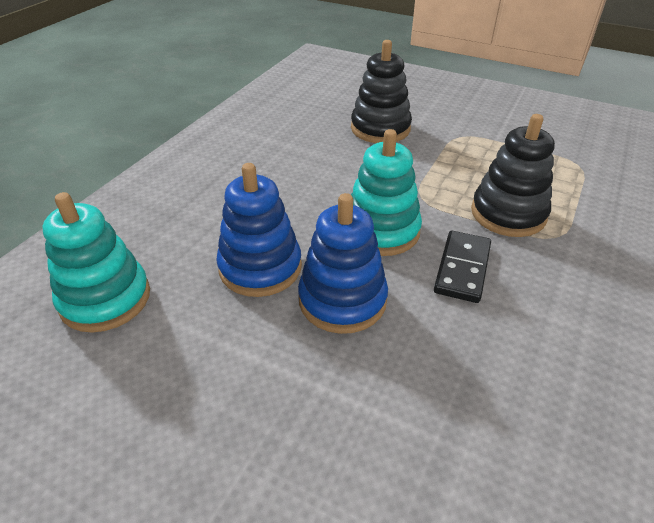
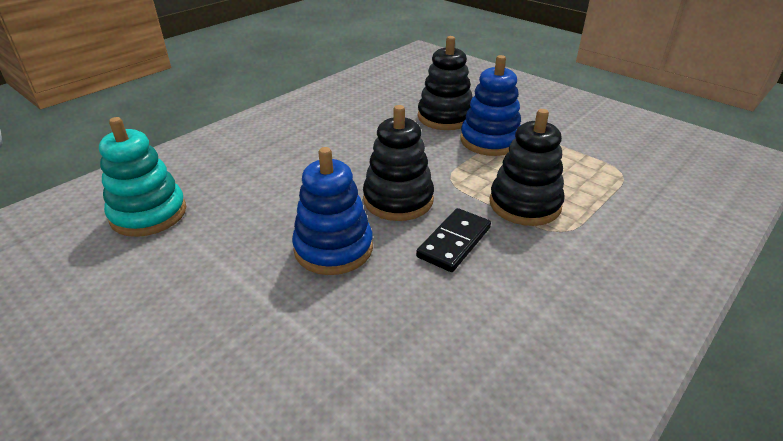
camera: 15 degrees right, 5 degrees down
blue stacking toy [216,163,302,297] -> blue stacking toy moved to [461,55,521,156]
turquoise stacking toy [351,129,422,256] -> black stacking toy [363,105,434,221]

